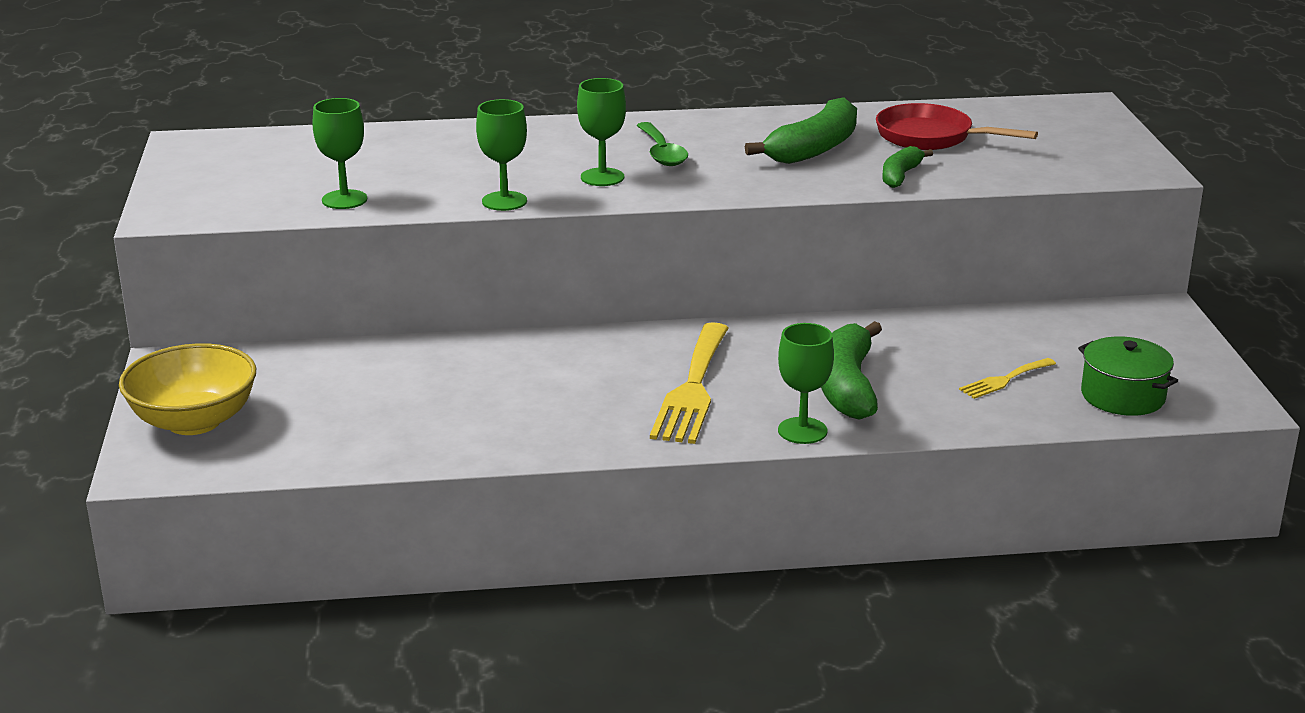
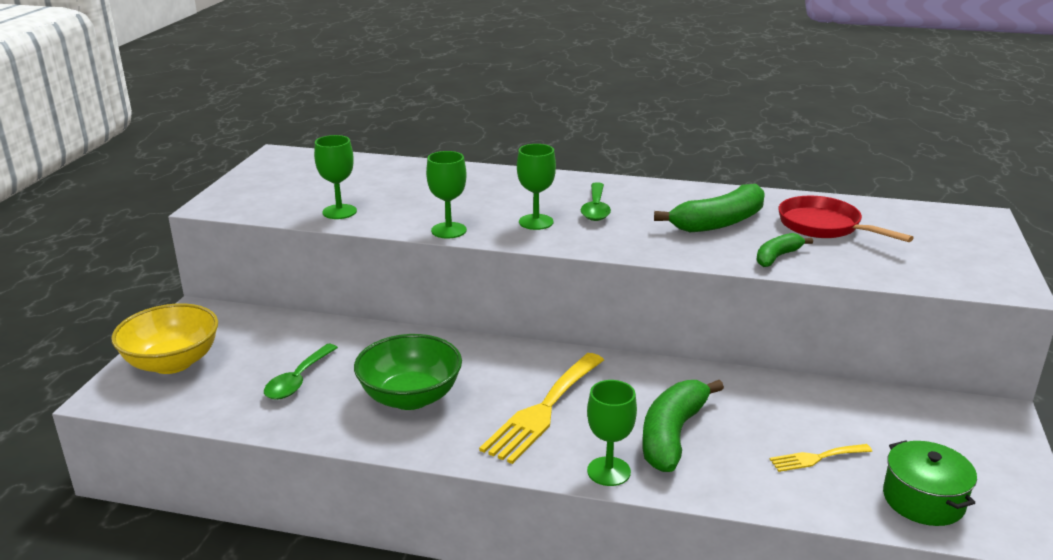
camera: 20 degrees right, 0 degrees up
none -> green spoon [264,344,338,400]
none -> green bowl [354,334,462,410]

